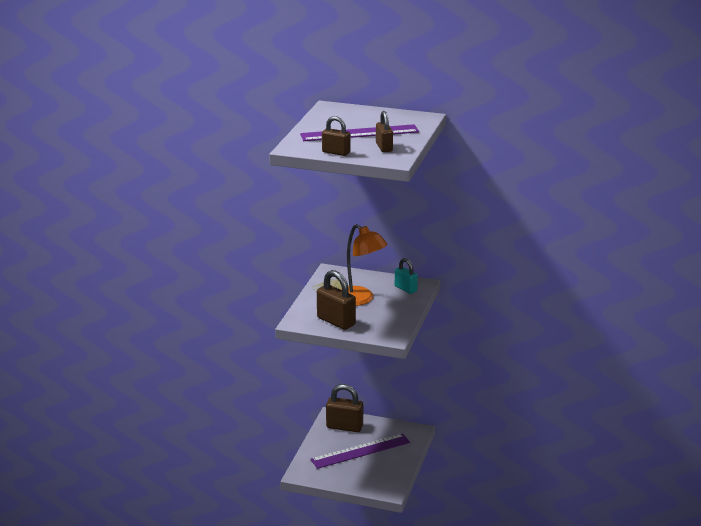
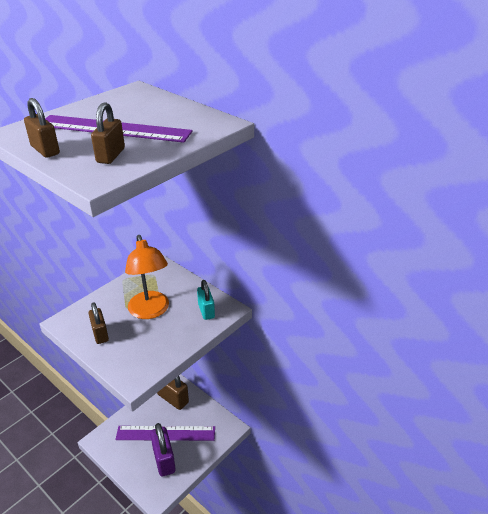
camera: 25 degrees right, 10 degrees up
brown padlock [317,270,356,330] -> brown padlock [88,302,109,344], size x0.63
none -> purple padlock [150,423,176,477]

